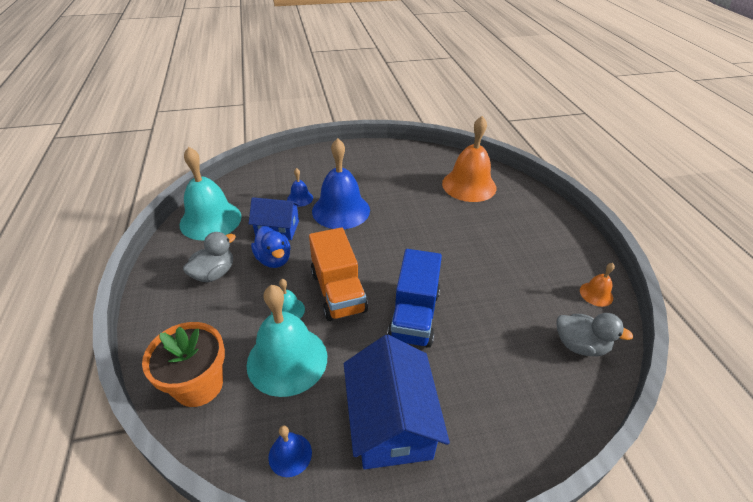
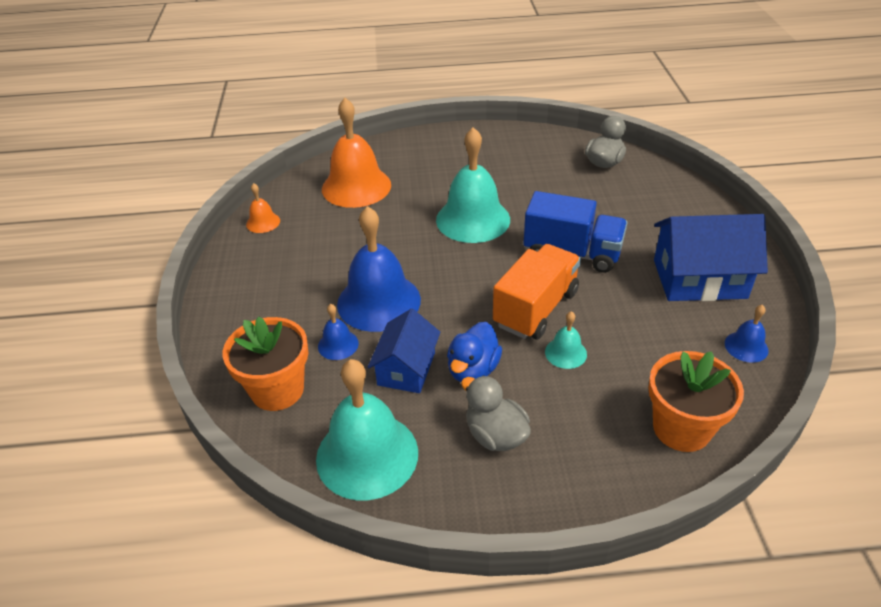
camera: 80 degrees left, 0 degrees up
turquoise bell [246,285,327,397] -> turquoise bell moved to [436,127,510,243]
blue duck [251,226,291,268] -> blue duck turned 135 degrees clockwise [447,322,502,382]
orange truck [309,227,368,321] -> orange truck turned 45 degrees counterclockwise [493,244,581,340]
orange bell [580,263,615,307] -> orange bell moved to [246,183,280,233]
none -> orange flower pot [223,317,308,411]

